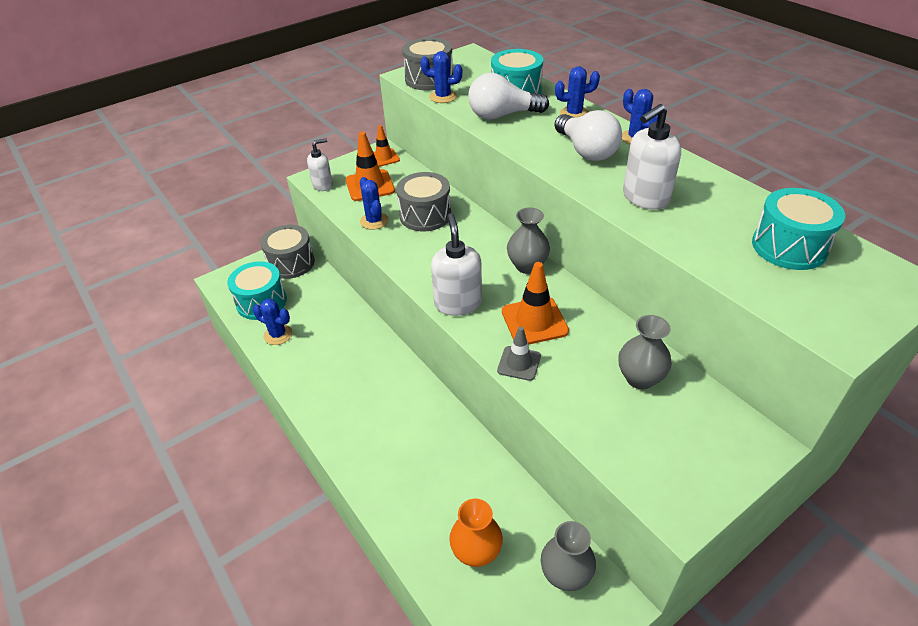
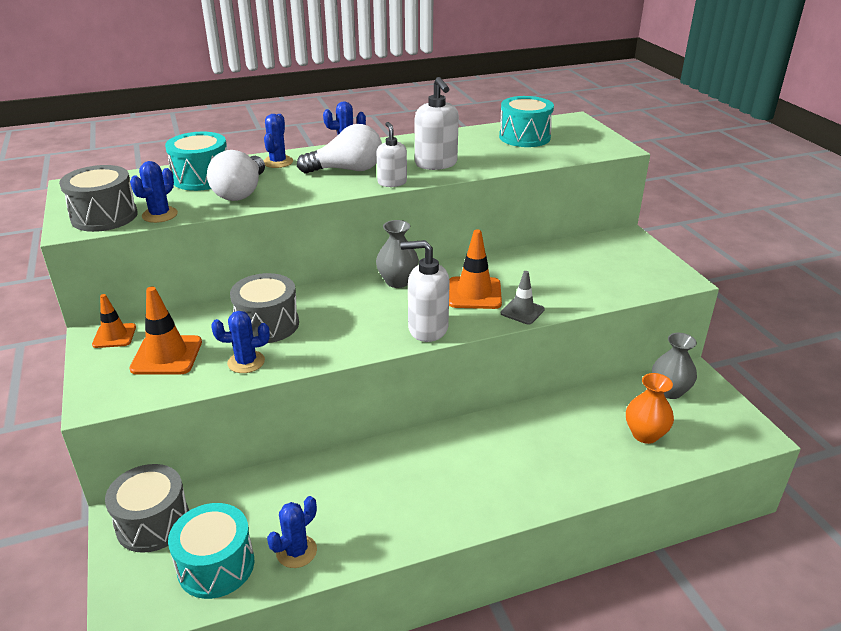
camera: 75 degrees left, 10 degrees down
white soap dispenser [307,138,333,191] -> white soap dispenser moved to [377,122,407,187]
grey vase [618,315,672,389] -> none

